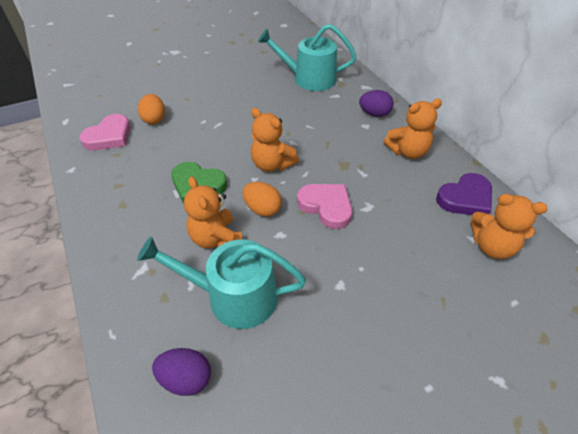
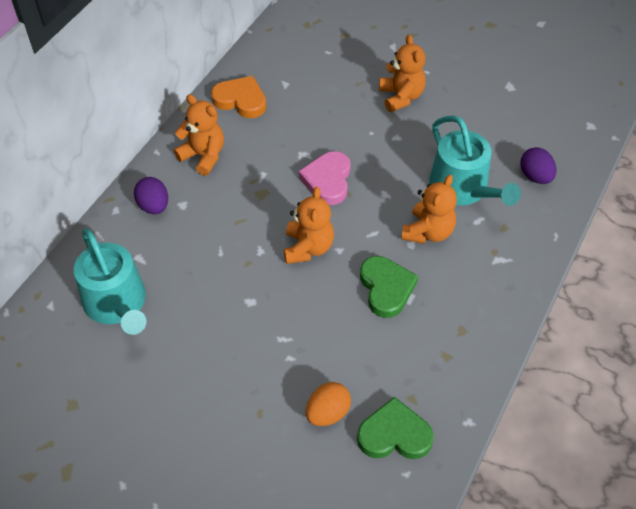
camera: 125 degrees left, 5 degrees up
pink heart [79,114,131,150] -> green heart [357,397,434,459]
orange egg [243,182,282,217] -> none
purple heart [436,173,492,215] -> orange heart [211,76,266,118]
orange teddy bear [471,194,548,259] -> orange teddy bear moved to [379,34,426,112]

